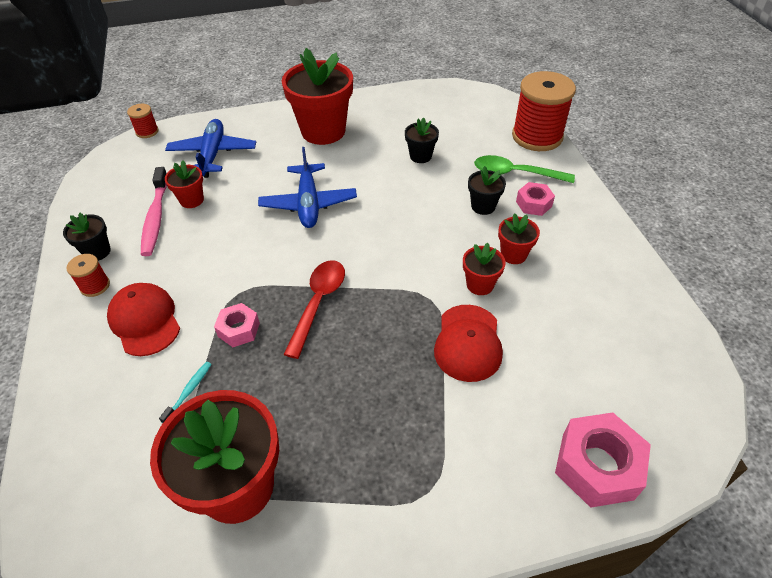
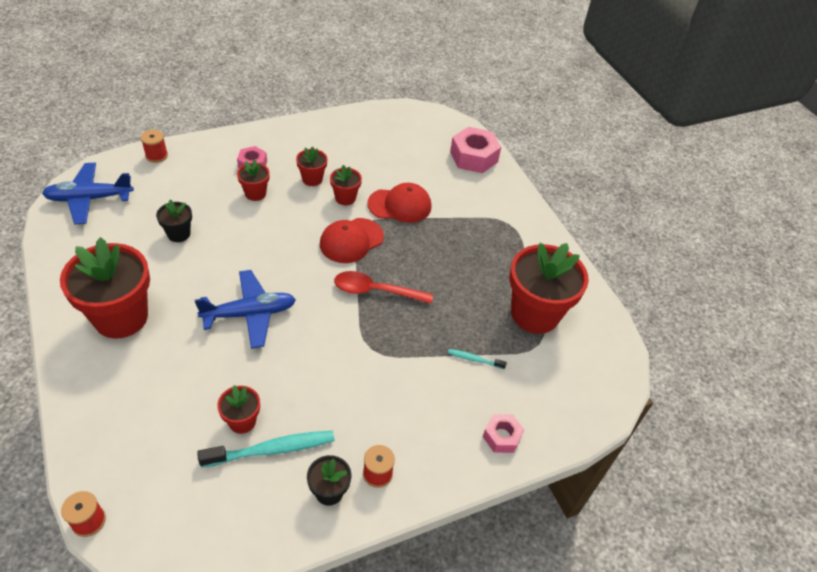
camera: 105 degrees left, 0 degrees up
red cap [107,283,180,356] -> red cap moved to [320,218,384,263]
pink toothbrush [141,167,167,256] -> turquoise toothbrush [197,431,334,467]
blue plane [165,119,256,178] -> blue plane moved to [42,163,134,224]
pink nut [214,303,260,347] -> pink nut moved to [483,414,524,453]
black flower pot [468,166,506,215] -> red flower pot [237,159,270,201]
green spoon [474,155,575,183] -> none
red spool [512,71,576,151] -> red spool [141,130,168,163], size x0.46

